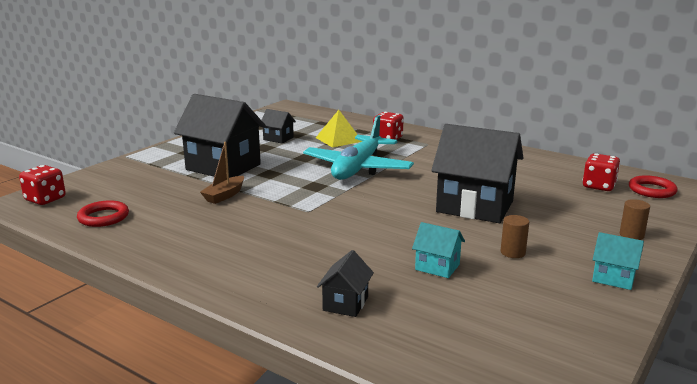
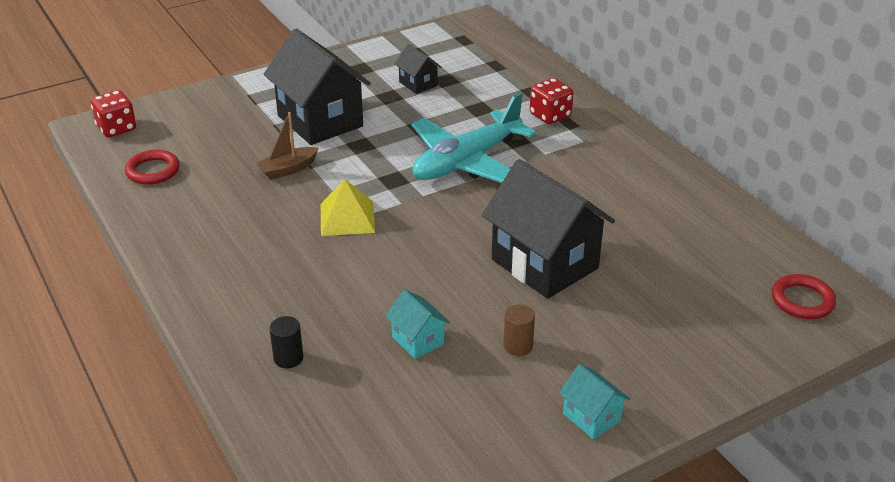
camera: 25 degrees right, 15 degrees up
yellow pyramid [316,110,362,148] -> yellow pyramid moved to [321,179,375,236]
black house [317,250,374,317] -> black cylinder [269,316,303,368]
red dice [582,153,620,191] -> none
brown cylinder [620,199,650,240] -> none

